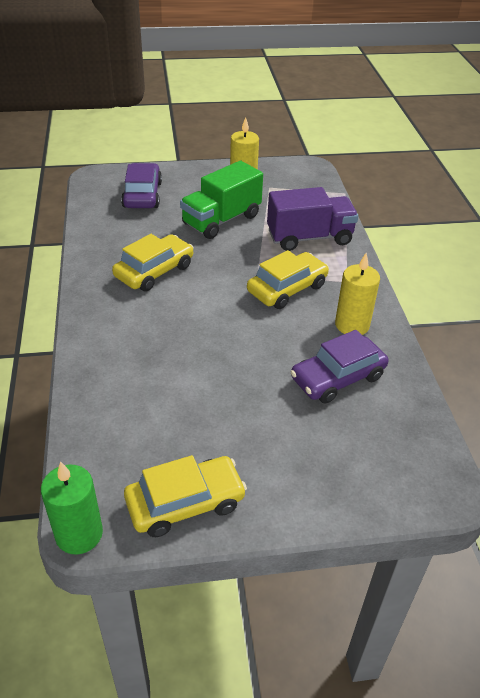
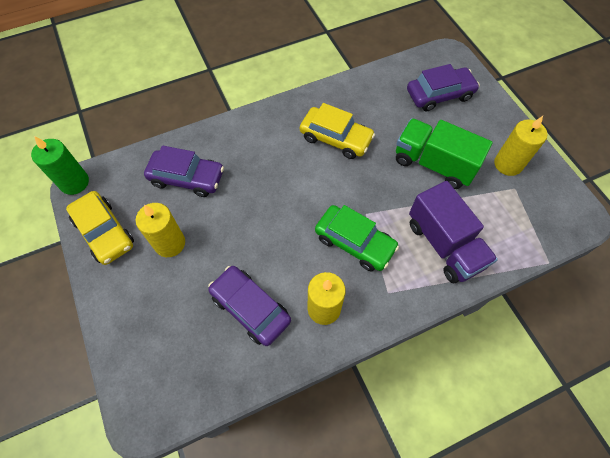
camera: 75 degrees right, 20 degrees up
yellow car [247,250,329,309] -> green car [315,205,399,271]
none -> yellow candle [136,203,185,257]
none -> purple car [144,145,224,197]

